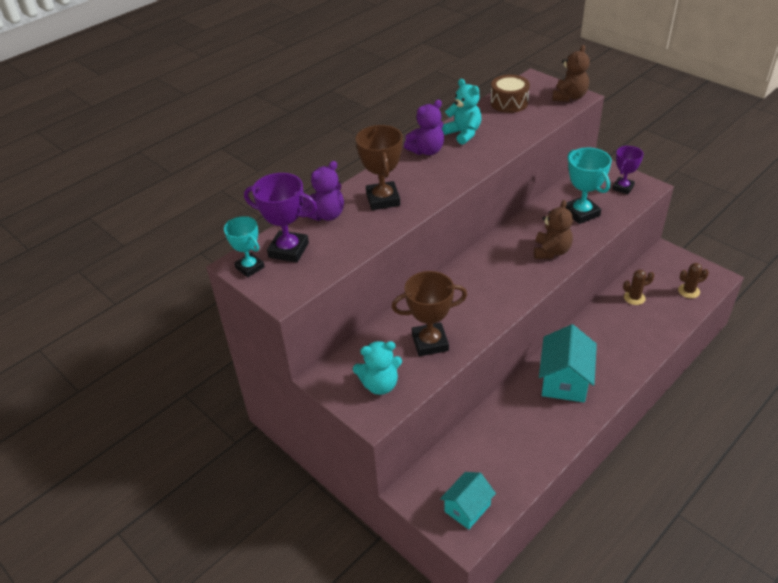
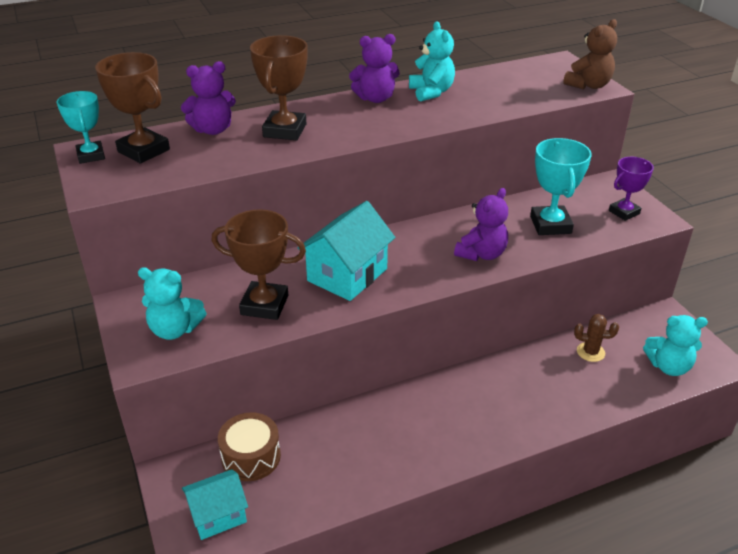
camera: 20 degrees right, 5 degrees down
purple trophy [244,173,317,262] -> brown trophy [95,52,170,164]
brown drum [490,75,530,113] -> brown drum moved to [218,412,281,481]
brown teddy bear [534,200,573,259] -> purple teddy bear [454,188,508,261]
turquoise house [539,324,597,402] -> turquoise house moved to [298,201,395,301]
brown cactus [678,263,709,298] -> turquoise teddy bear [643,315,708,376]

